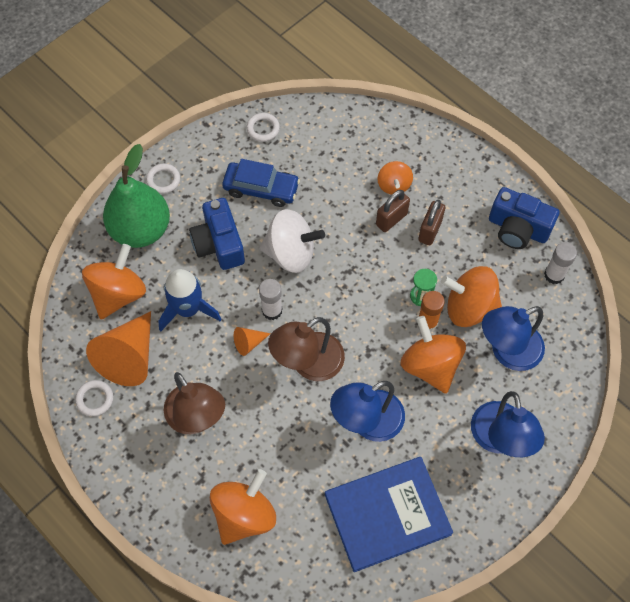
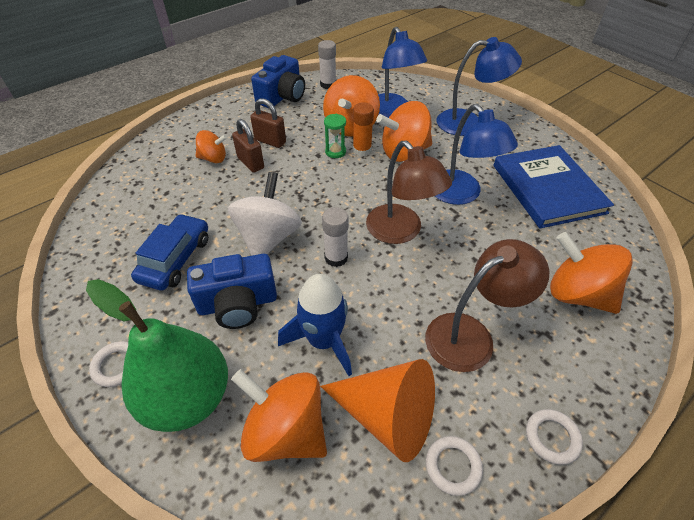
camera: 85 degrees left, 15 degrees down
orange cone [234,327,271,356] -> none
white ring [246,113,280,142] -> white ring moved to [526,409,583,465]

